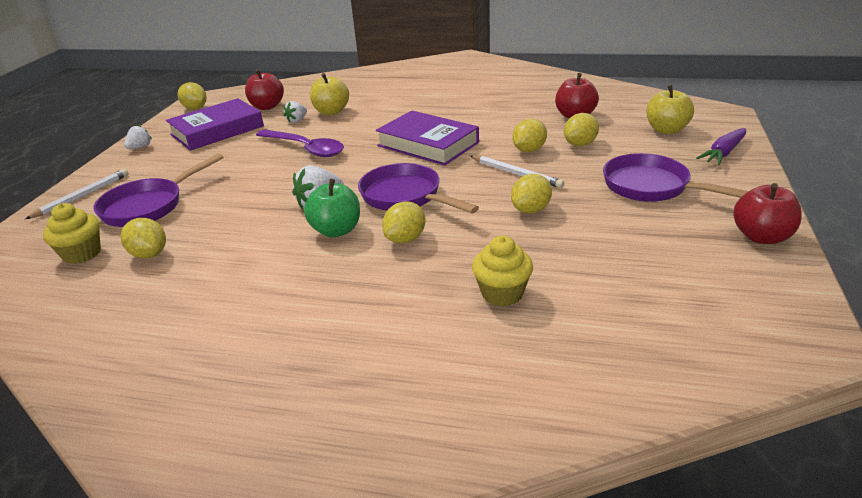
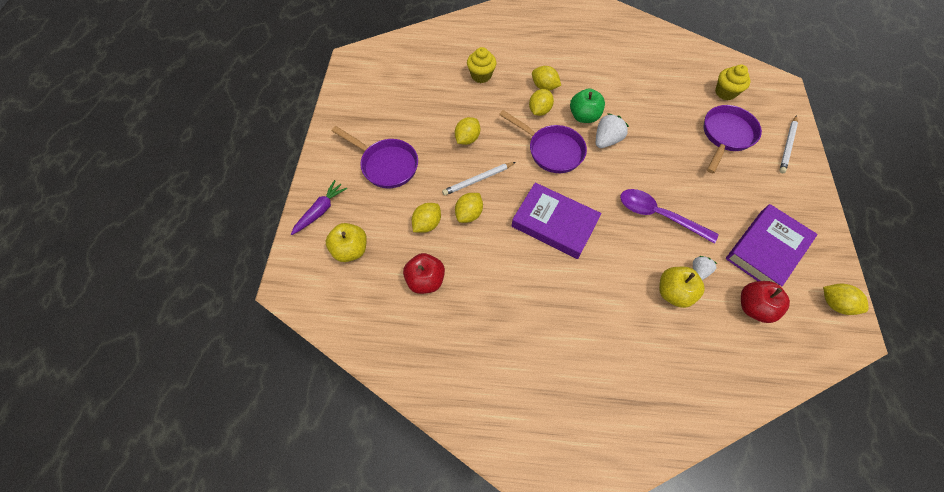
camera: 170 degrees right, 30 degrees up
yellow lemon [121,218,166,258] -> yellow lemon moved to [532,66,561,91]
white strawberry [124,125,152,149] -> none
white pencil [470,155,564,188] -> white pencil turned 60 degrees counterclockwise [442,162,516,196]
red apple [733,183,802,244] -> none

